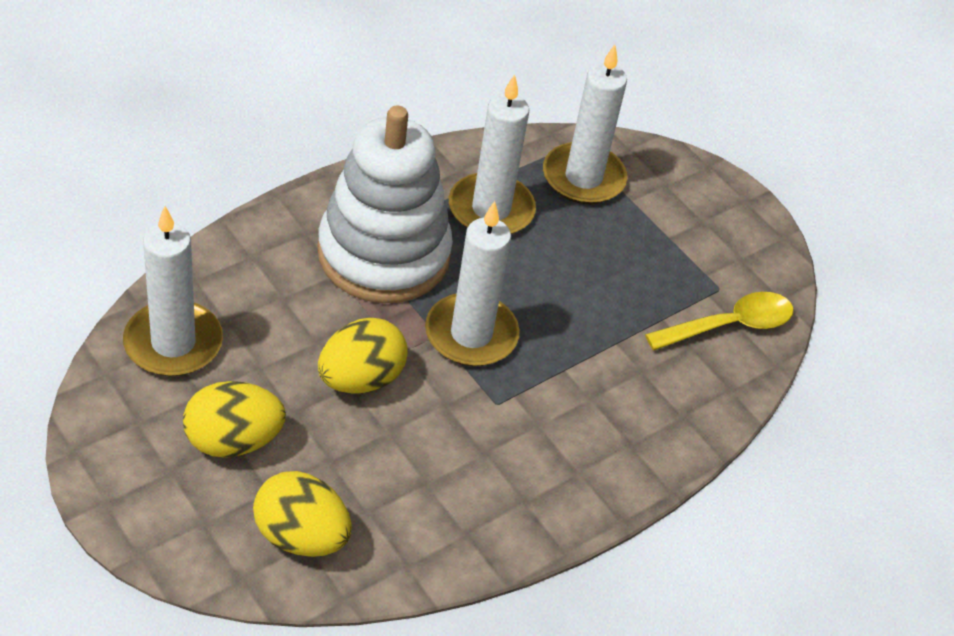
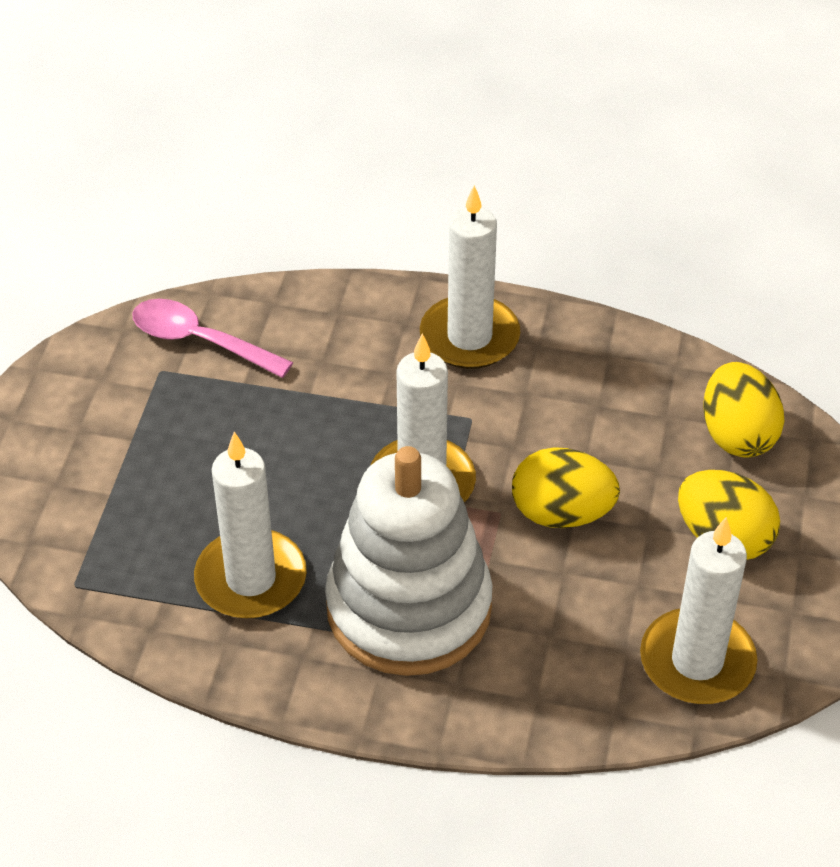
camera: 125 degrees left, 0 degrees up
white candle [543,44,627,204] -> white candle moved to [420,185,521,369]
yellow spoon [645,292,794,350] -> pink spoon [132,299,293,378]

